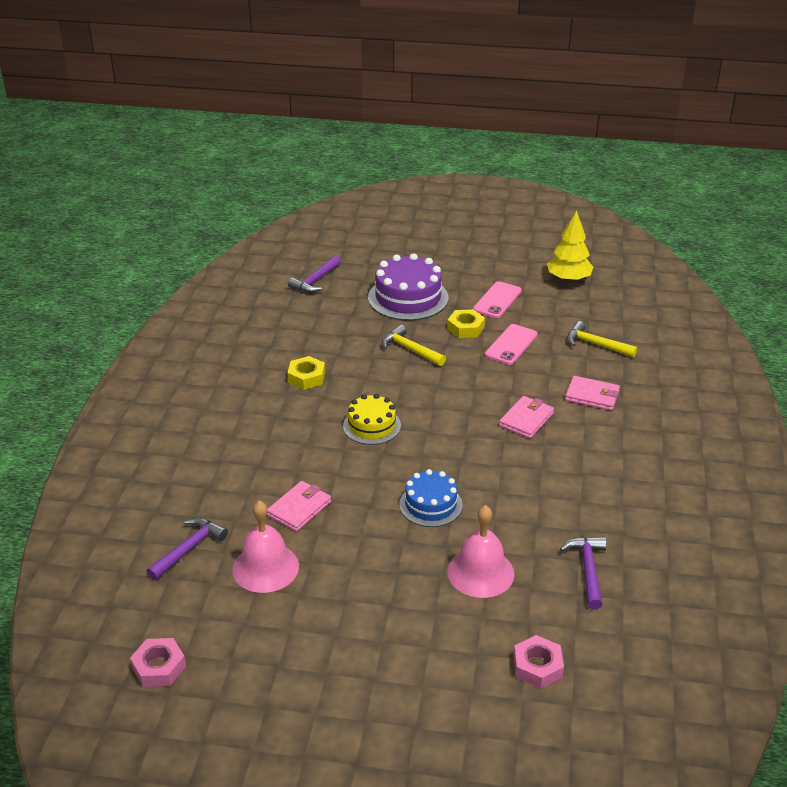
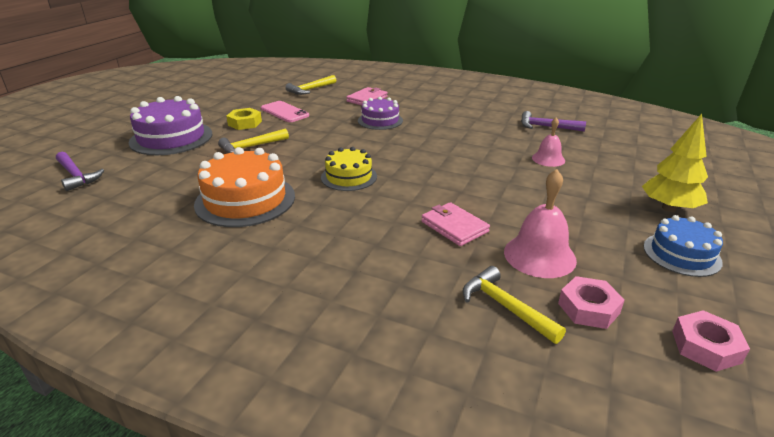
camera: 75 degrees left, 5 degrees down
purple hammer [146,517,228,580] -> yellow hammer [462,266,566,344]
yellow nut [287,356,325,390] -> orange cake [194,147,295,227]
blue cake [399,469,462,527] -> blue cake moved to [644,215,723,277]
pink bell [447,505,514,598] -> pink bell [532,117,565,167], size x0.62
pink phone [473,281,522,318] -> none
pink wallet [499,396,554,438] -> purple cake [358,97,403,130]
pink nut [513,635,564,689] -> pink nut moved to [558,276,625,329]
yellow tree [547,210,594,283] -> yellow tree moved to [642,114,708,212]

